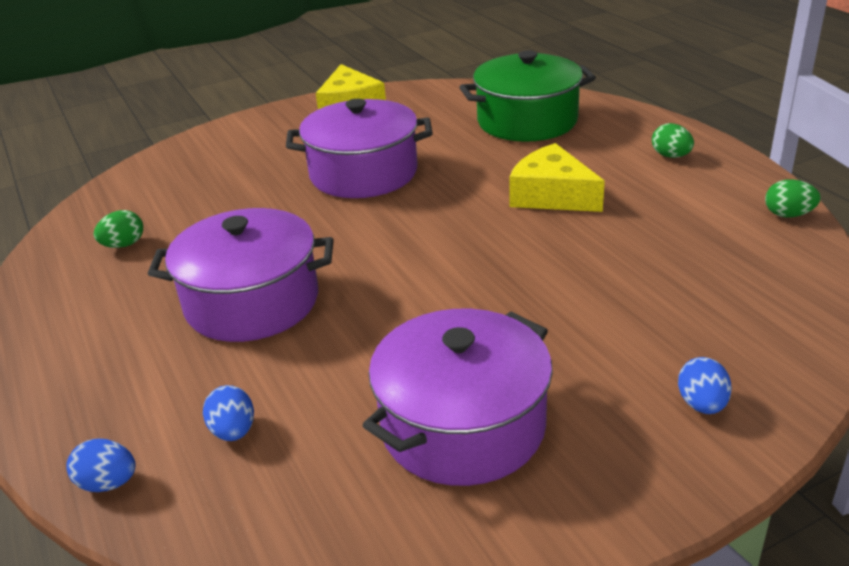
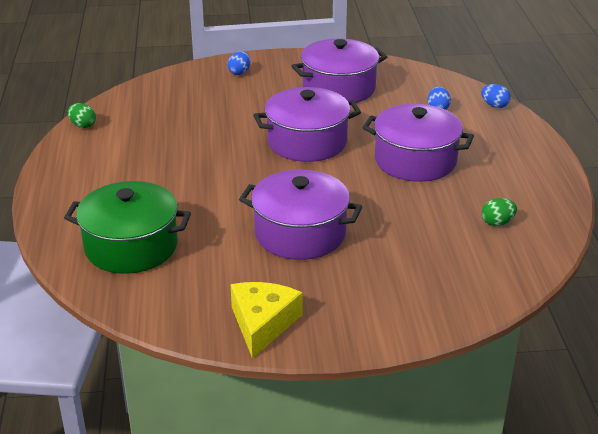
camera: 160 degrees left, 0 degrees up
yellow cheese [509,143,605,212] -> none
green egg [652,123,694,158] -> none
none -> purple pot [254,87,361,162]

